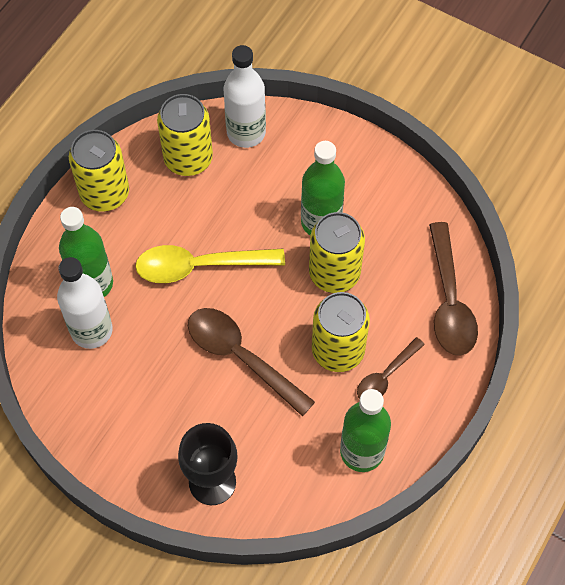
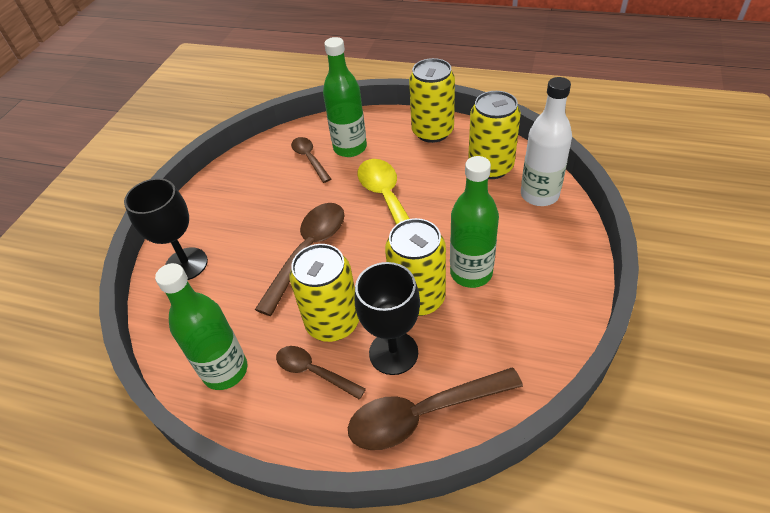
camera: 80 degrees right, 15 degrees down
white bottle [57,257,113,349] -> brown spoon [291,137,331,183]
none -> black goblet [355,262,420,375]

